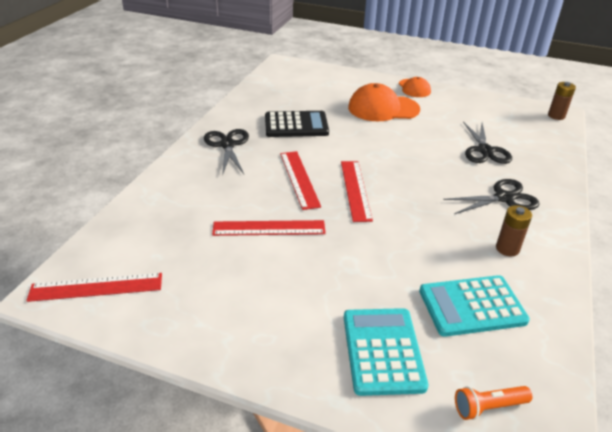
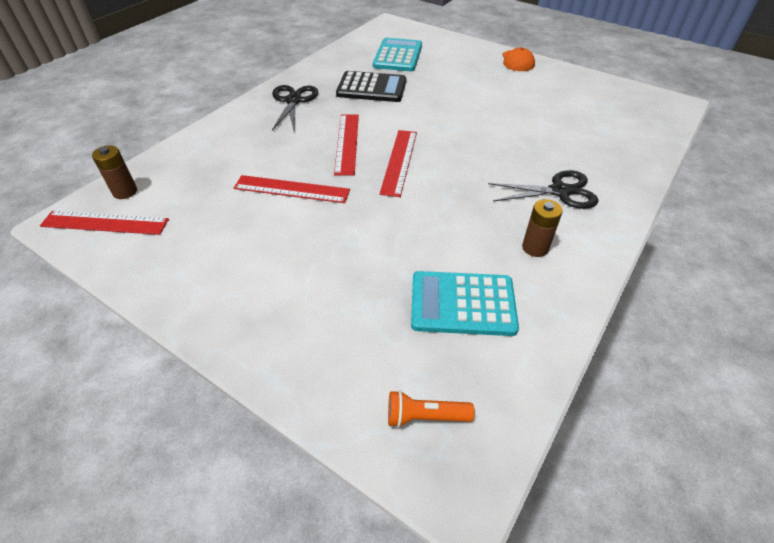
camera: 15 degrees right, 10 degrees up
turquoise calculator [344,308,429,396] -> turquoise calculator moved to [373,38,422,71]
orange cap [348,83,420,121] -> none
black scissors [463,122,512,164] -> none
brown battery [548,82,576,120] -> brown battery moved to [92,146,137,199]

